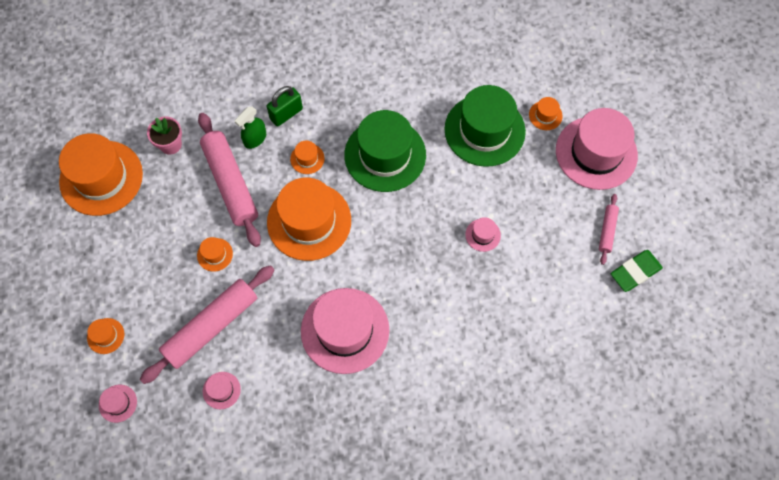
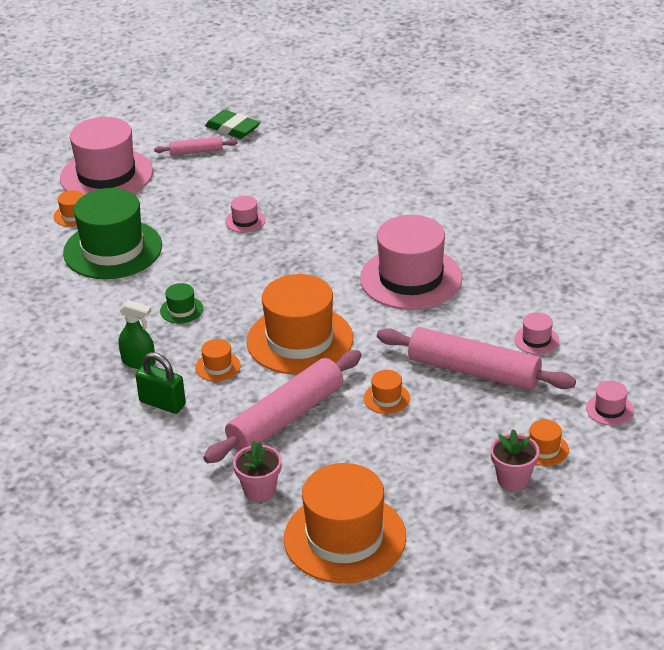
camera: 110 degrees left, 30 degrees down
green spray bottle [234,107,266,149] -> green spray bottle moved to [119,300,155,369]
green hat [344,110,426,192] -> green hat [160,283,203,324], size x0.42
none -> pink flower pot [490,429,539,491]

